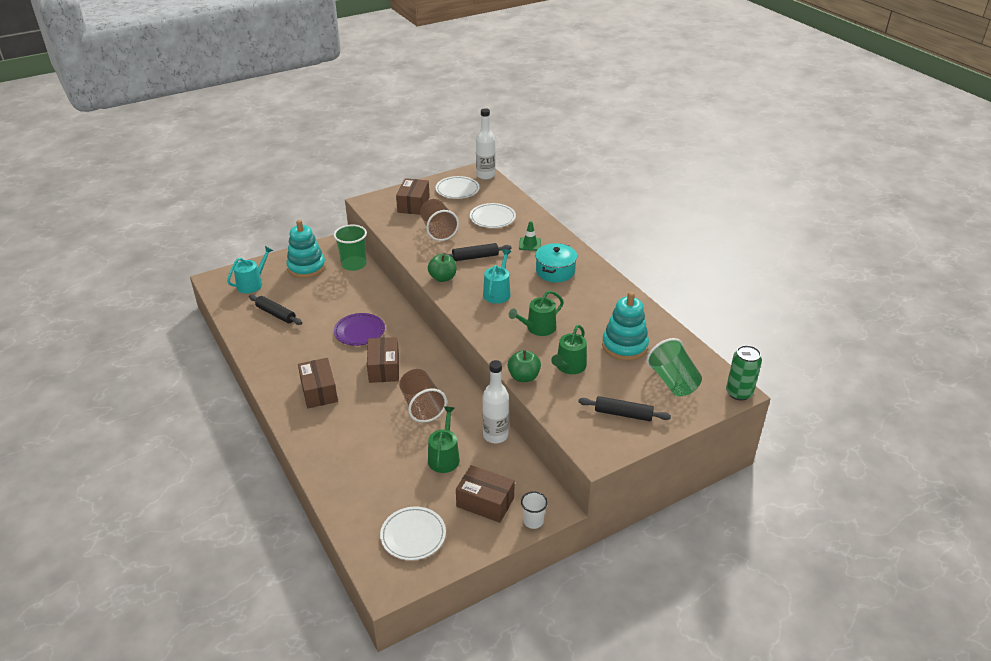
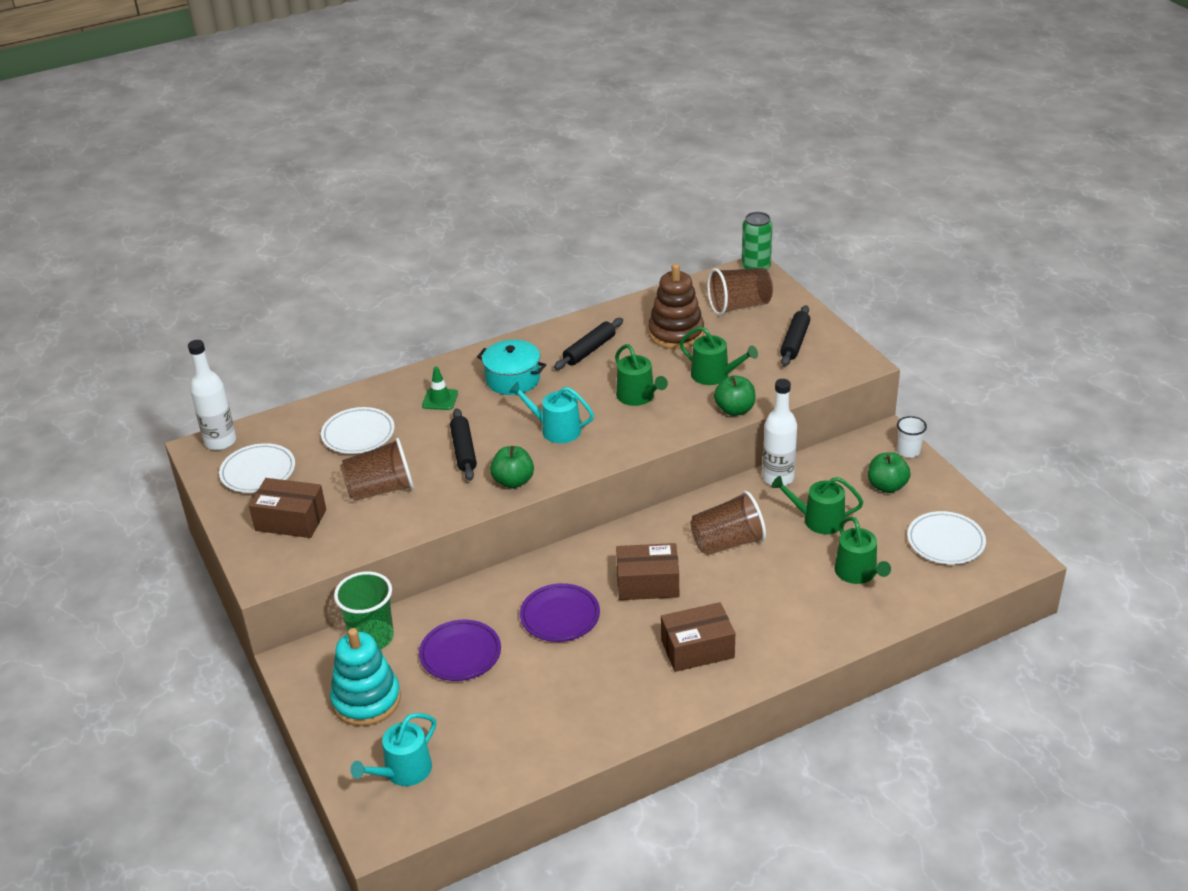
camera: 85 degrees left, 0 degrees up
turquoise watering can [227,246,273,293] -> turquoise watering can turned 90 degrees counterclockwise [350,713,436,786]
black rolling pin [249,295,302,325] -> black rolling pin moved to [554,318,623,370]
brown box [456,465,515,523] -> green apple [868,452,910,493]
turquoise stacking toy [602,291,649,361] -> brown stacking toy [648,264,704,349]
green cup [646,338,702,397] -> brown cup [707,268,773,316]
none -> purple plate [419,620,501,681]
none -> green watering can [834,516,891,584]

